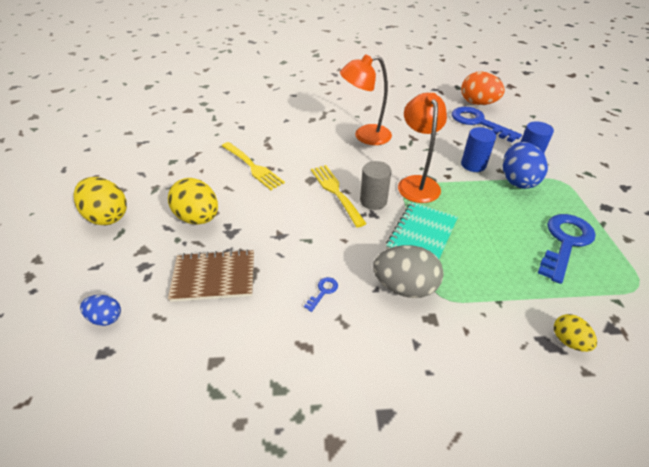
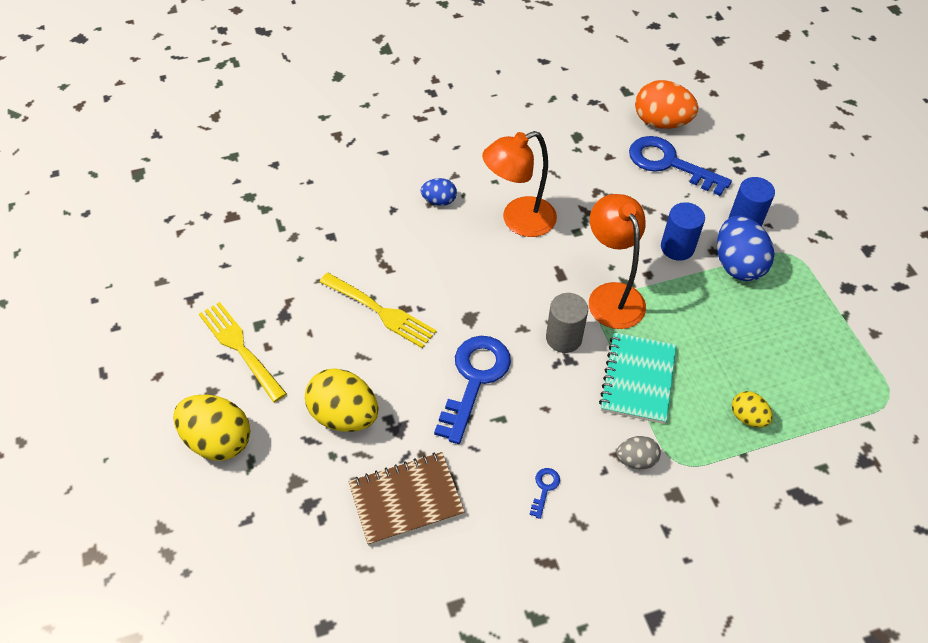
camera: 15 degrees left, 10 degrees up
blue egg [80,295,121,326] -> blue egg moved to [421,178,457,206]
yellow fork [311,165,367,228] -> yellow fork moved to [199,302,287,402]
grey egg [373,245,443,298] -> grey egg [617,436,661,469], size x0.55
blue key [538,214,596,284] -> blue key moved to [434,336,511,444]
yellow egg [554,314,597,352] -> yellow egg moved to [732,391,773,428]

